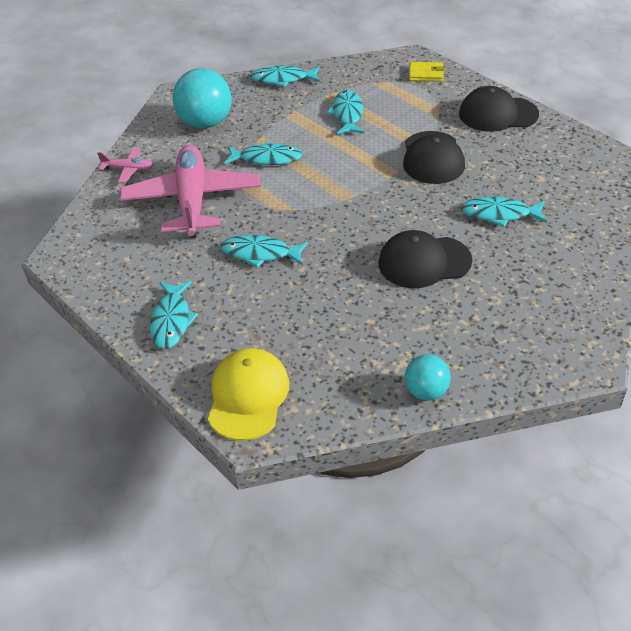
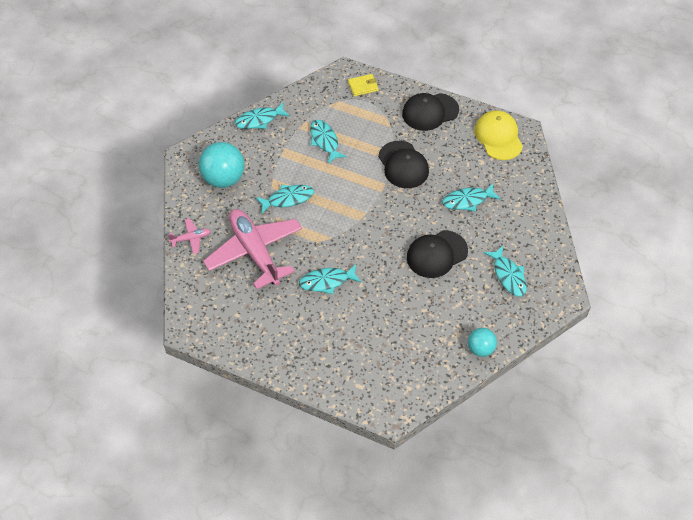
camera: 25 degrees left, 10 degrees up
turquoise fish [150,281,198,349] -> turquoise fish moved to [484,246,527,297]
yellow cap [208,348,289,441] -> yellow cap moved to [474,110,523,160]

